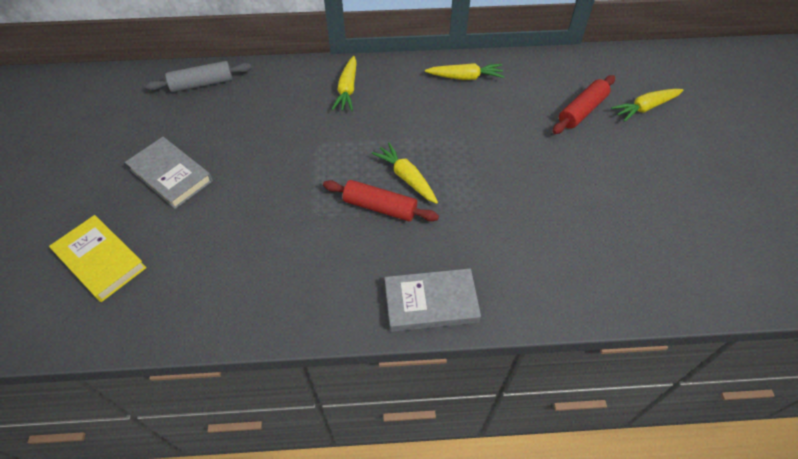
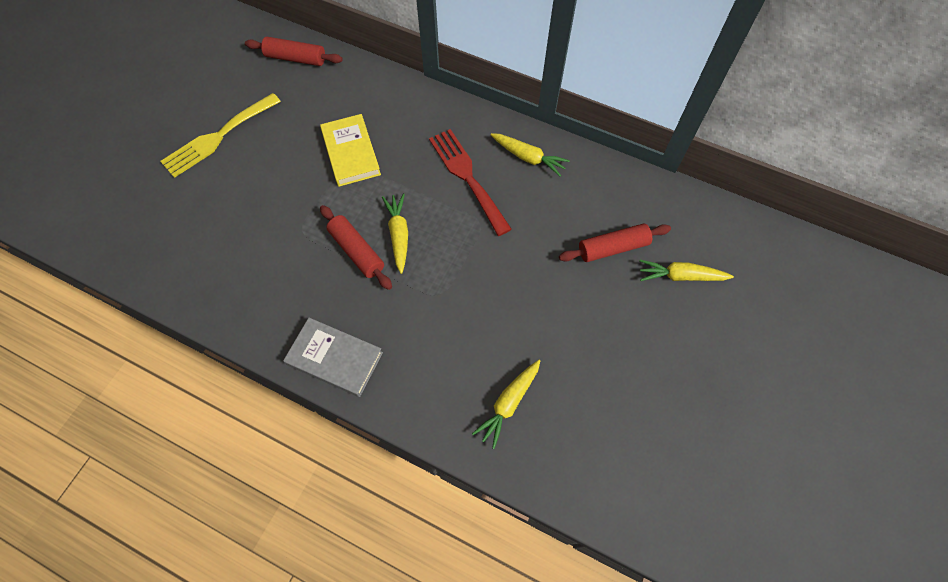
camera: 30 degrees right, 10 degrees up
yellow book [49,215,147,302] -> yellow book moved to [320,114,381,187]
grey book [125,137,213,209] -> yellow fork [160,93,281,178]
grey rolling pin [145,61,252,92] -> red rolling pin [245,37,343,66]
yellow carrot [332,56,357,111] -> yellow carrot moved to [472,360,540,449]
none -> red fork [429,129,512,236]

